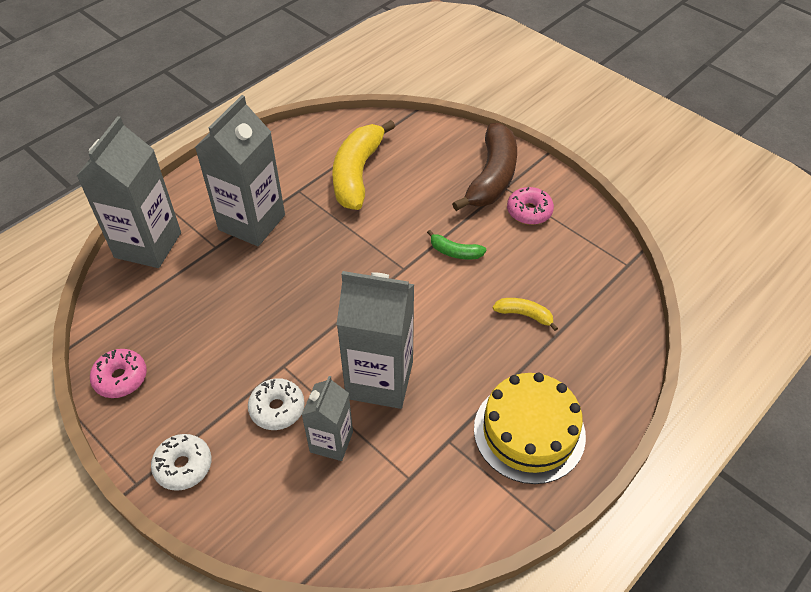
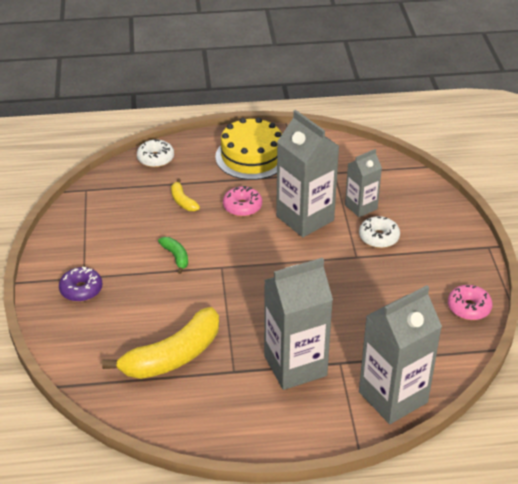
camera: 140 degrees left, 10 degrees down
white donut [151,434,212,491] -> white donut moved to [137,139,174,167]
brown banana [452,123,517,211] -> purple donut [59,267,102,302]
pink donut [507,187,554,225] -> pink donut moved to [223,186,262,217]

